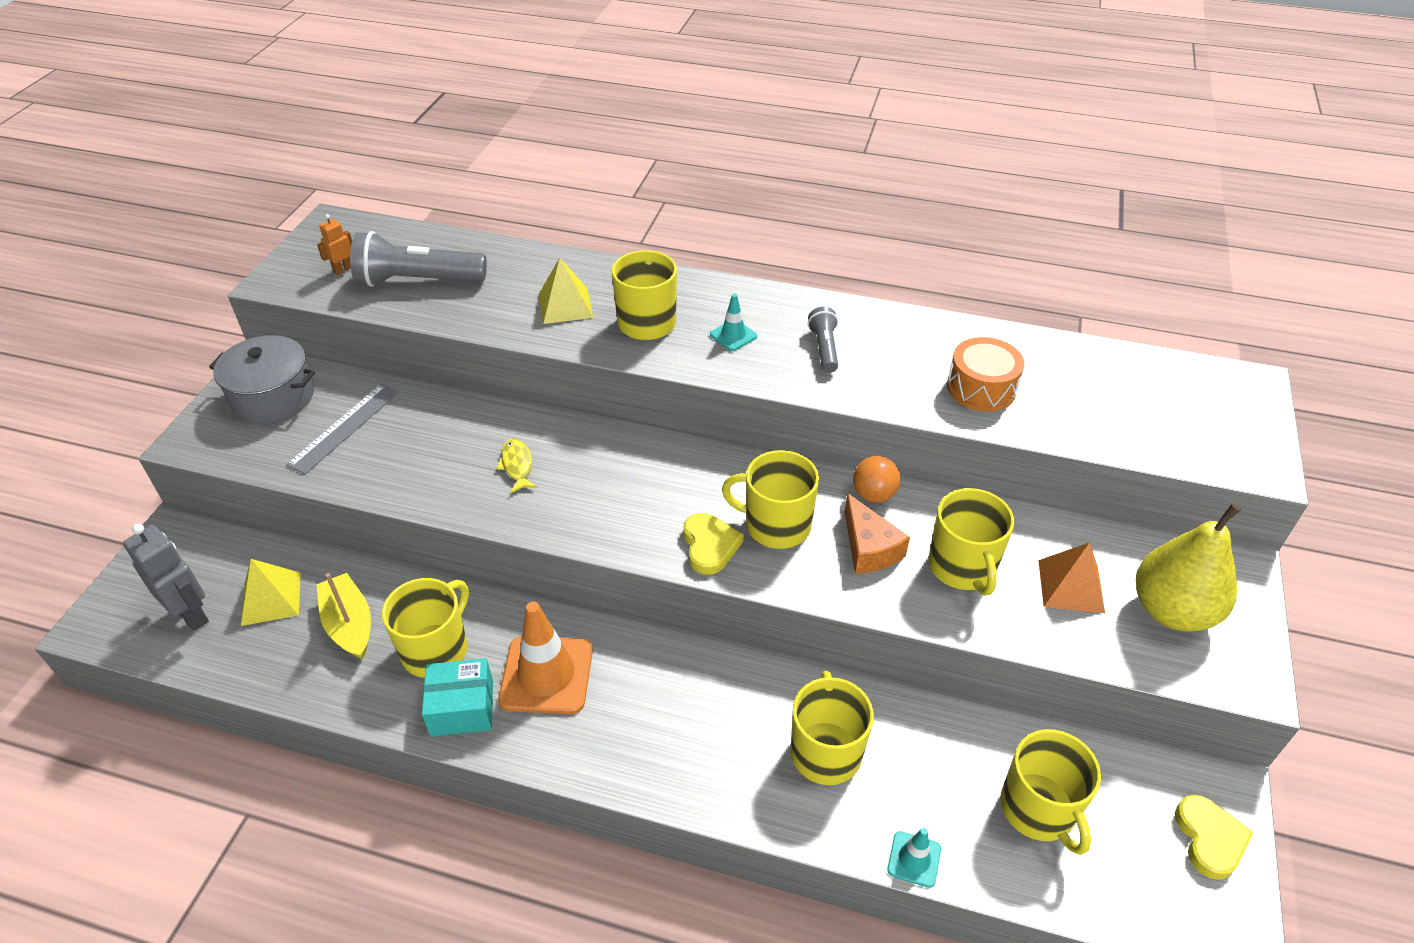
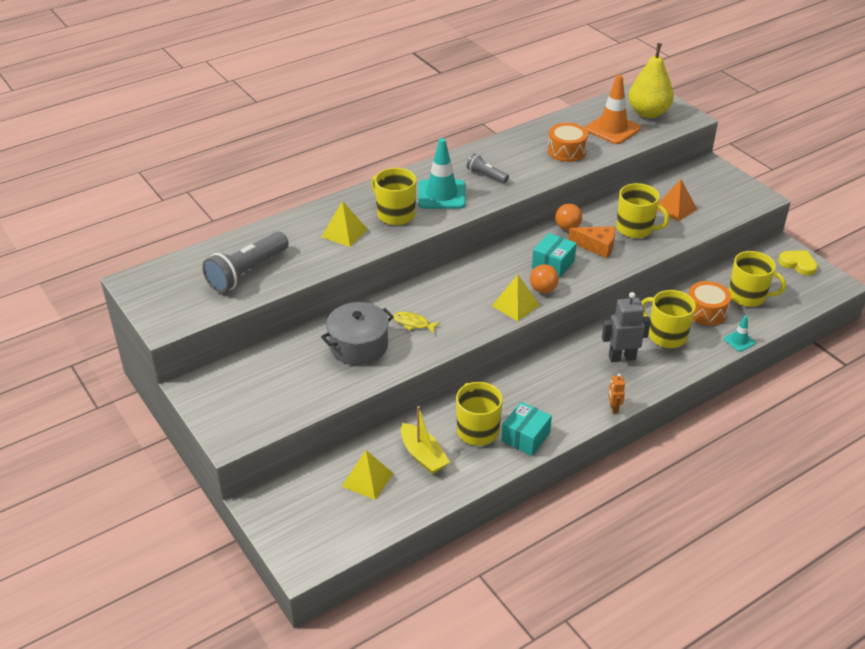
camera: 50 degrees left, 5 degrees down
grey robot [123,524,209,631] -> grey robot moved to [602,292,651,362]
grey pot [209,335,315,423] -> grey pot moved to [321,302,394,365]
grey ruler [286,384,399,474] -> none
yellow boat [316,573,371,659] -> yellow boat turned 135 degrees counterclockwise [401,406,450,474]
orange robot [317,214,352,275] -> orange robot moved to [608,373,625,414]
orange traffic cone [498,601,593,714] -> orange traffic cone moved to [585,75,641,144]
yellow heart [683,513,743,575] -> orange ball [530,264,559,293]
turquoise traffic cone [710,294,757,351] -> turquoise traffic cone [418,138,466,209], size x2.03
yellow mug [722,450,819,549] -> turquoise box [532,233,577,278]
yellow pear [1136,503,1241,632] -> yellow pear moved to [629,43,674,118]
none -> yellow pyramid [492,275,540,321]
none -> orange drum [688,281,731,325]

